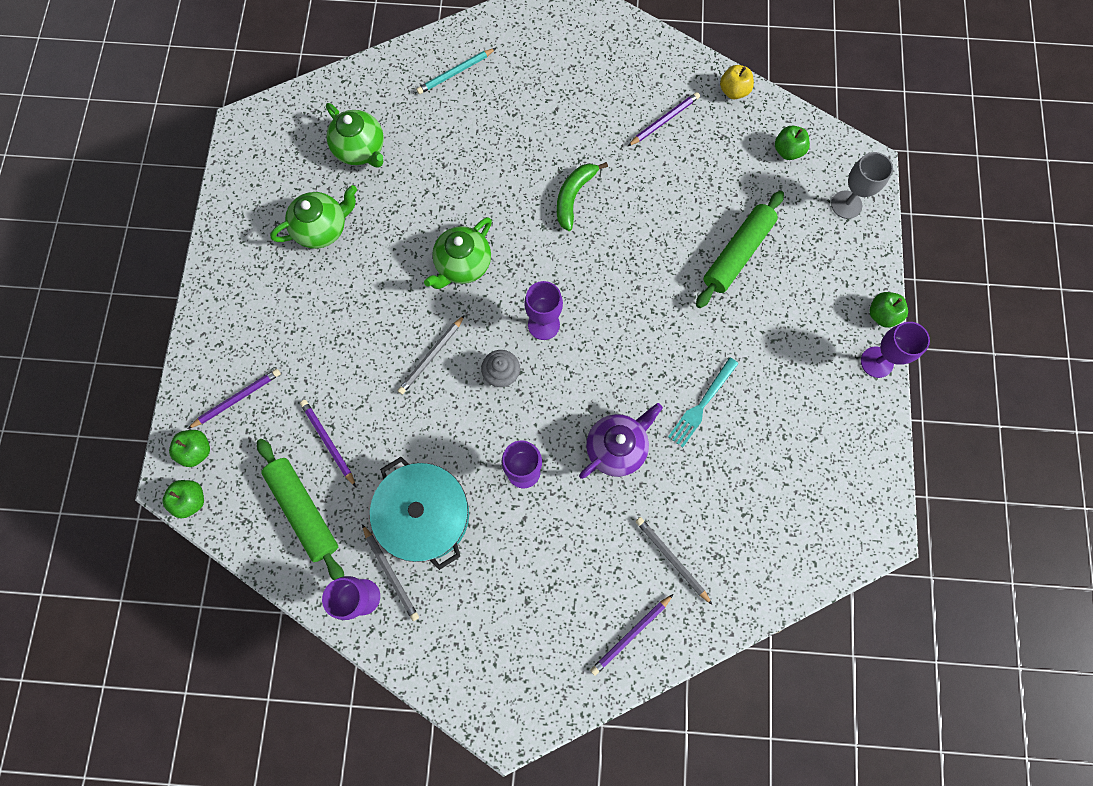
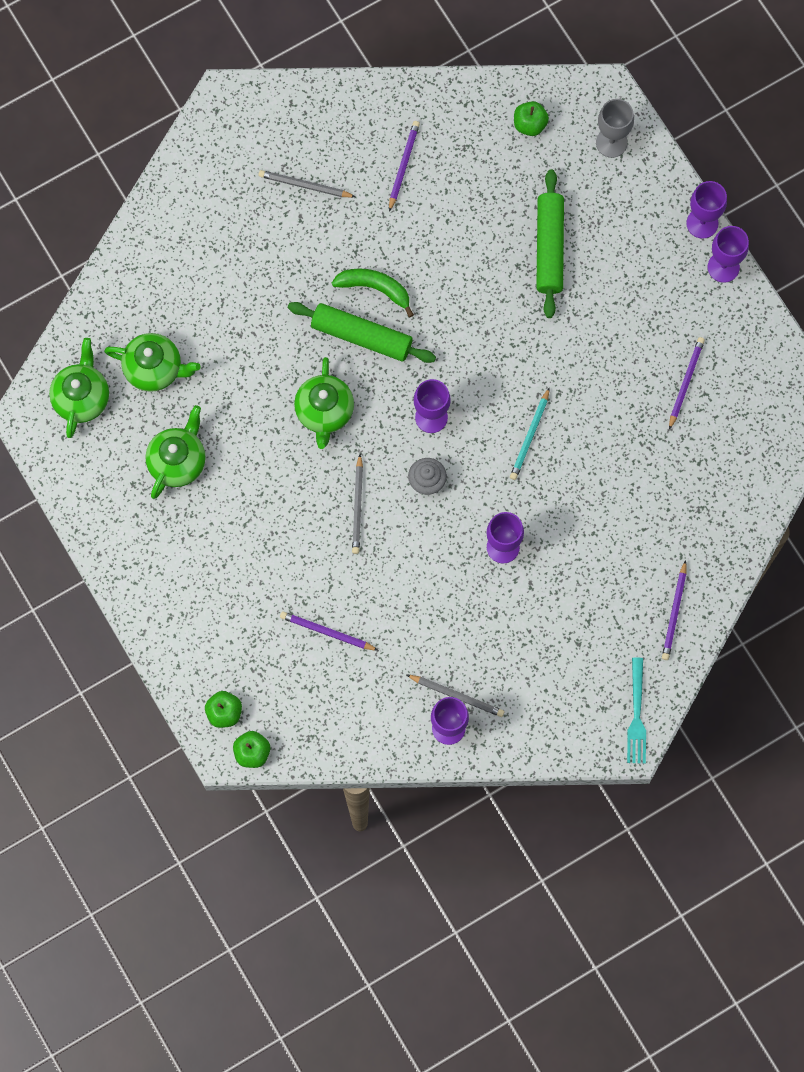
camera: 35 degrees left, 0 degrees up
purple pencil [188,369,281,429] -> purple pencil moved to [669,337,705,430]
green rolling pin [257,439,344,580] -> green rolling pin moved to [288,302,436,363]
turquoise pot [370,457,469,570] -> none
turquoise pencil [416,48,496,94] -> turquoise pencil moved to [510,387,550,480]
green banana [557,162,608,231] -> green banana turned 120 degrees clockwise [332,269,414,317]
purple teapot [579,403,663,479] -> none
grey pencil [636,517,712,604] -> grey pencil moved to [259,170,356,197]
turquoise fork [668,357,739,448] -> turquoise fork moved to [627,658,646,764]
yellow apple [720,65,754,99] -> none
green apple [870,292,908,327] -> purple goblet [686,181,727,239]
none -> green teapot [49,338,109,438]

